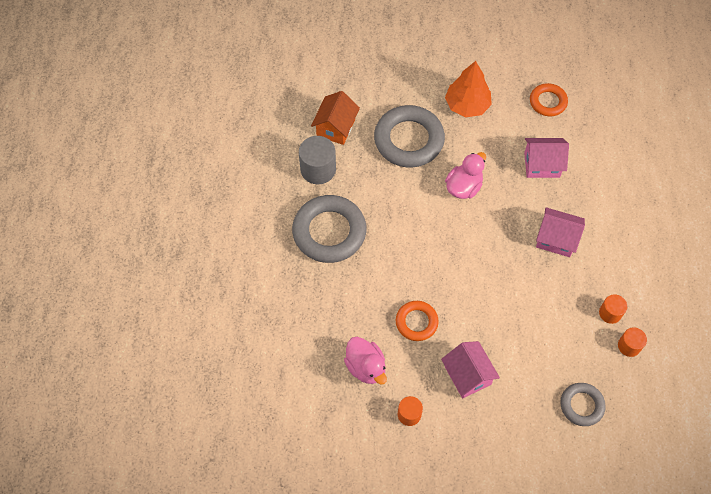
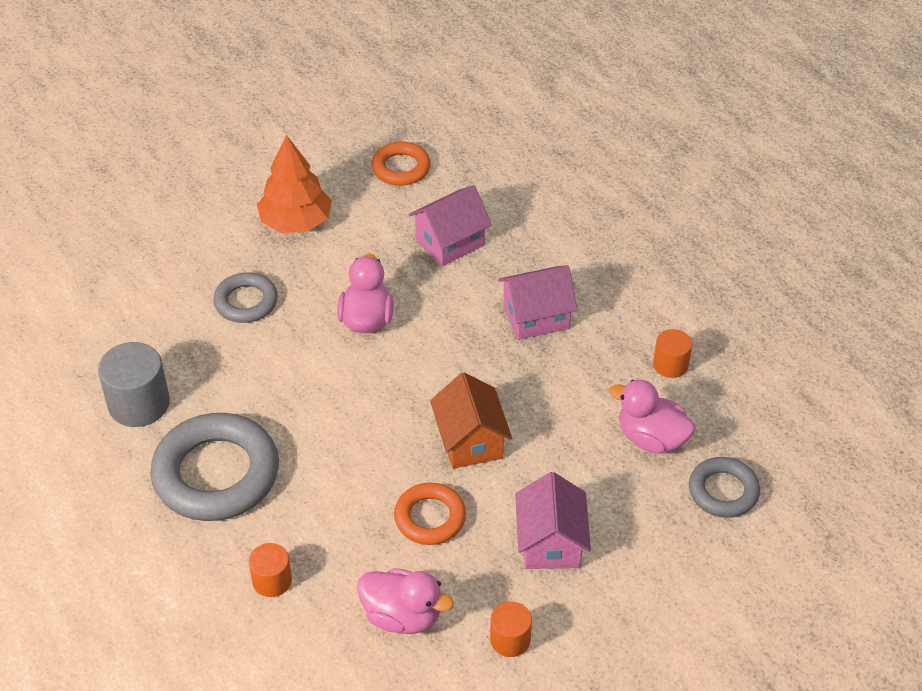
camera: 35 degrees left, 15 degrees down
orange house [311,91,360,145] -> orange house moved to [430,373,512,469]
grey ring [374,105,445,167] -> grey ring [213,272,278,323], size x0.55
pink house [441,341,500,398] -> pink house turned 60 degrees clockwise [515,472,591,569]
orange cylinder [618,327,647,357] -> orange cylinder moved to [249,543,292,597]
none -> pink duck [609,380,696,454]

